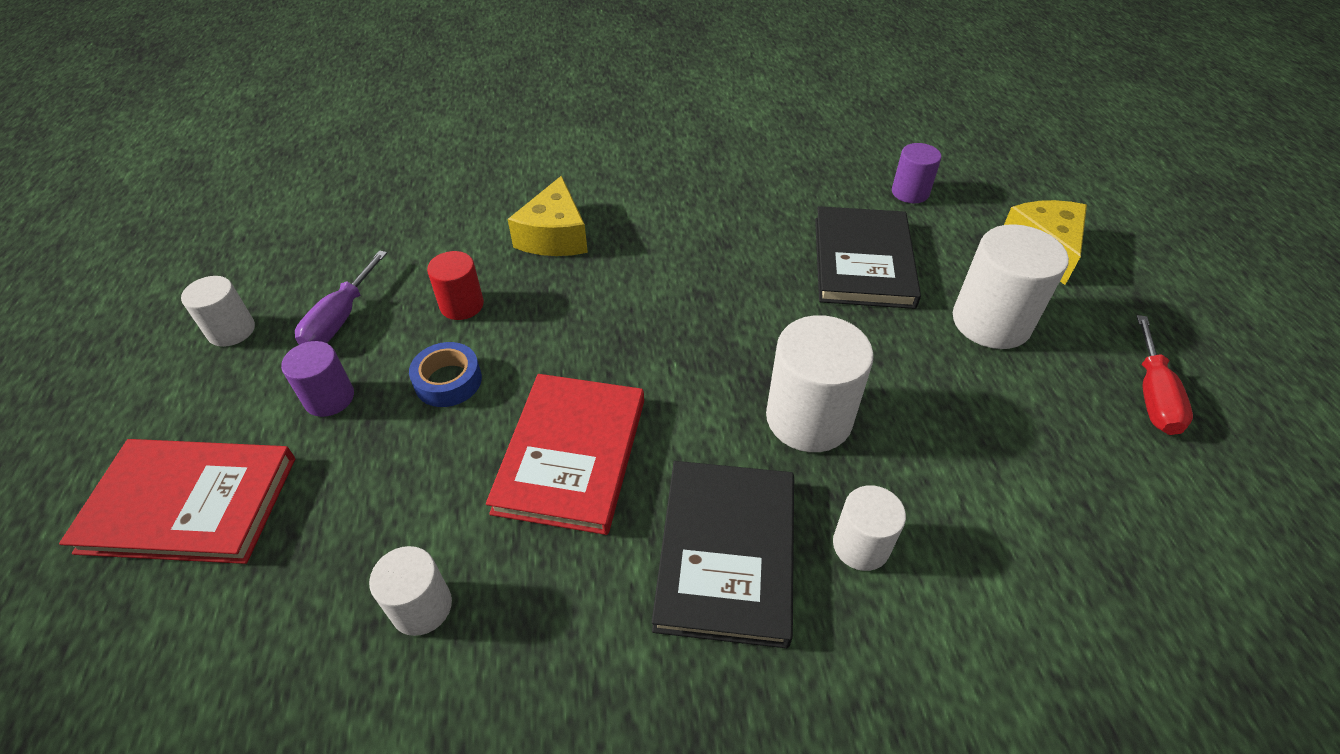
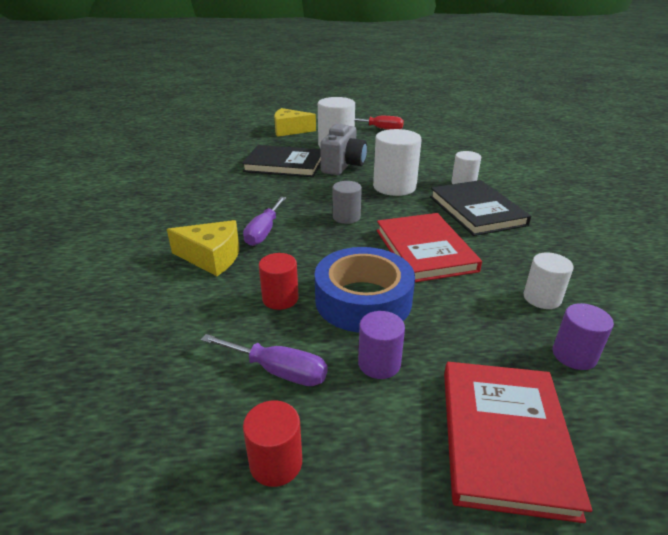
camera: 85 degrees left, 15 degrees down
white cylinder [181,276,255,347] -> red cylinder [243,400,302,487]
blue tape [409,342,482,407] -> blue tape [315,247,415,333], size x1.92
red book [486,374,644,535] -> red book turned 60 degrees clockwise [377,213,482,282]
black book [652,461,794,648] -> black book turned 60 degrees clockwise [430,180,531,236]
purple cylinder [892,143,942,203] -> purple cylinder moved to [552,303,614,370]
none -> purple screwdriver [243,197,286,246]
none -> grey camera [320,124,367,175]
none -> grey cylinder [333,181,362,224]

